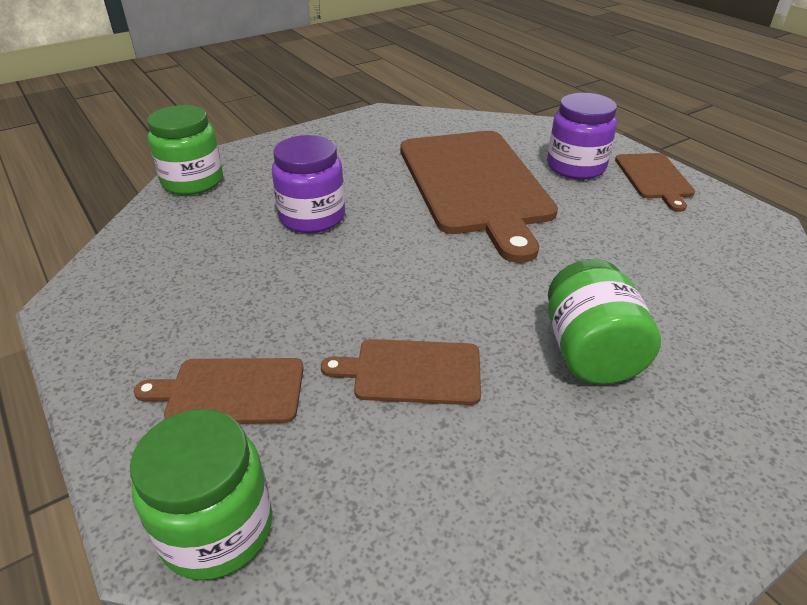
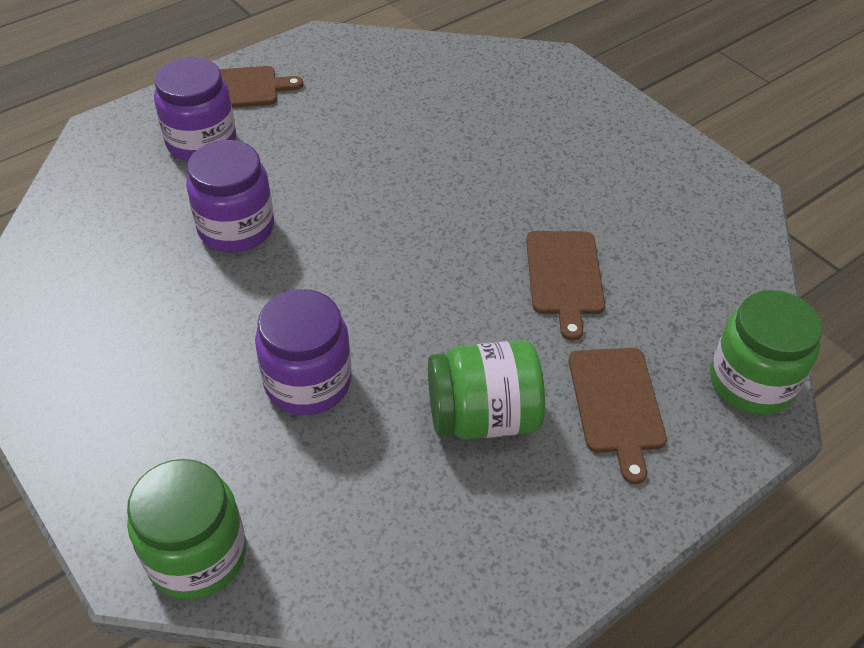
camera: 95 degrees left, 10 degrees up
brown cutting board [400,131,558,263] -> purple jar [186,140,274,253]
green jar [548,259,661,385] -> green jar moved to [428,340,545,440]

